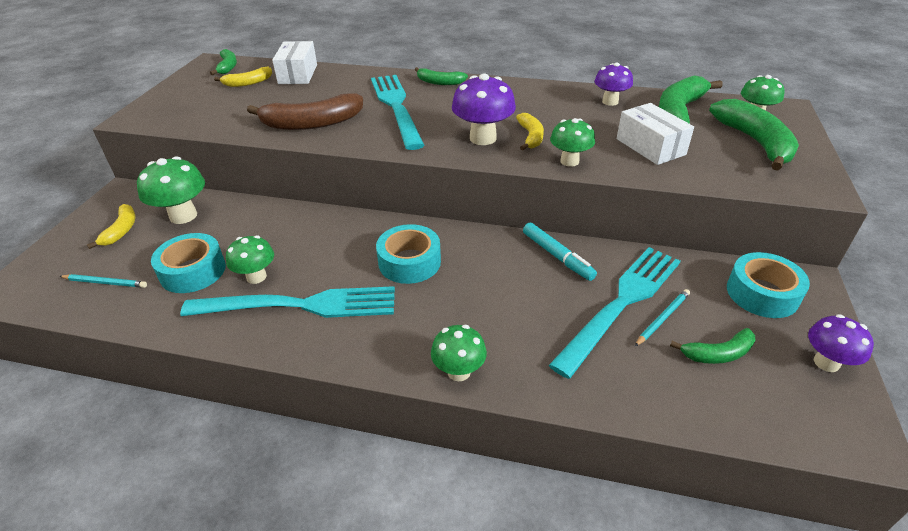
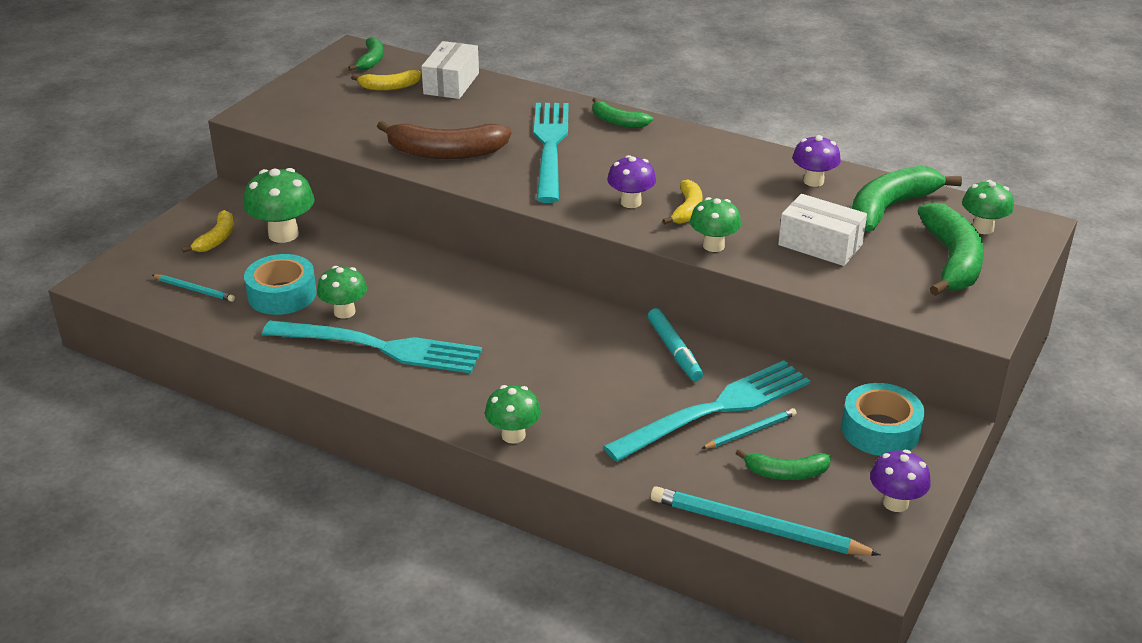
camera: 15 degrees right, 5 degrees down
turquoise tape [376,224,441,284] -> none
purple mushroom [452,73,516,145] -> purple mushroom [607,155,656,208], size x0.66
white box [617,103,694,165] -> white box turned 45 degrees counterclockwise [778,194,867,266]
none -> turquoise pencil [650,486,881,556]

